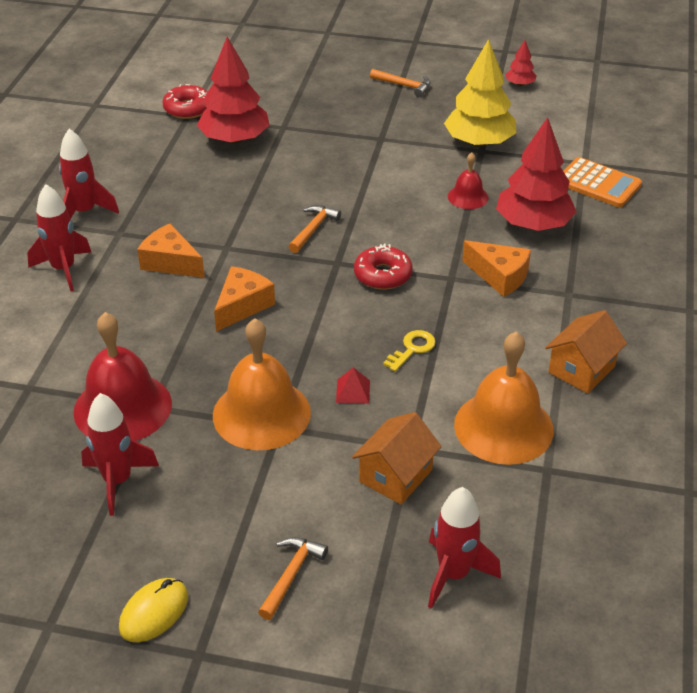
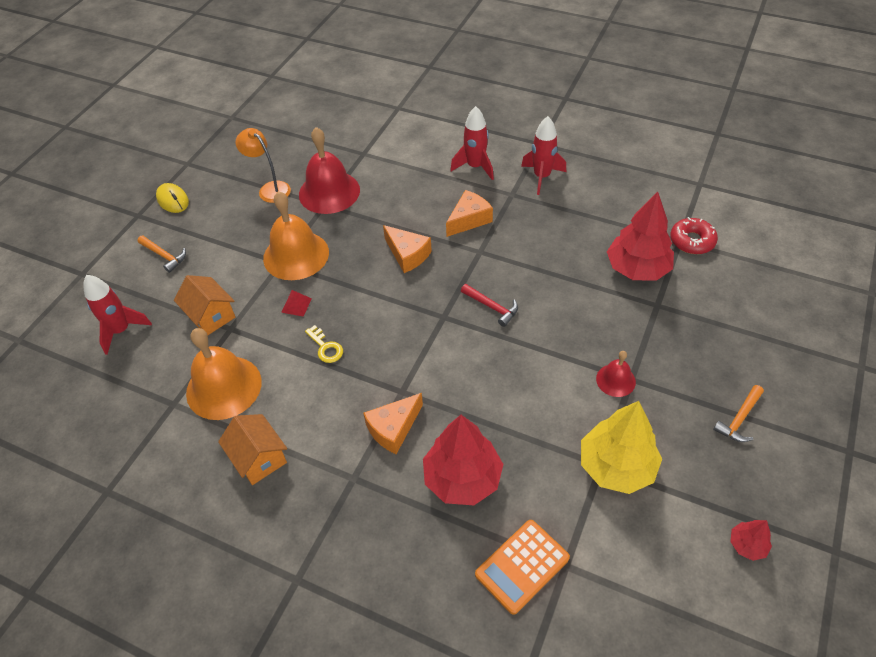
camera: 105 degrees right, 10 degrees up
red rocket [81,393,159,516] -> orange lamp [236,128,291,203]
orange hammer [289,205,341,253] -> red hammer [461,284,518,327]
red donut [354,244,413,290] -> none
red bell [448,153,489,209] -> red bell moved to [596,351,636,397]

